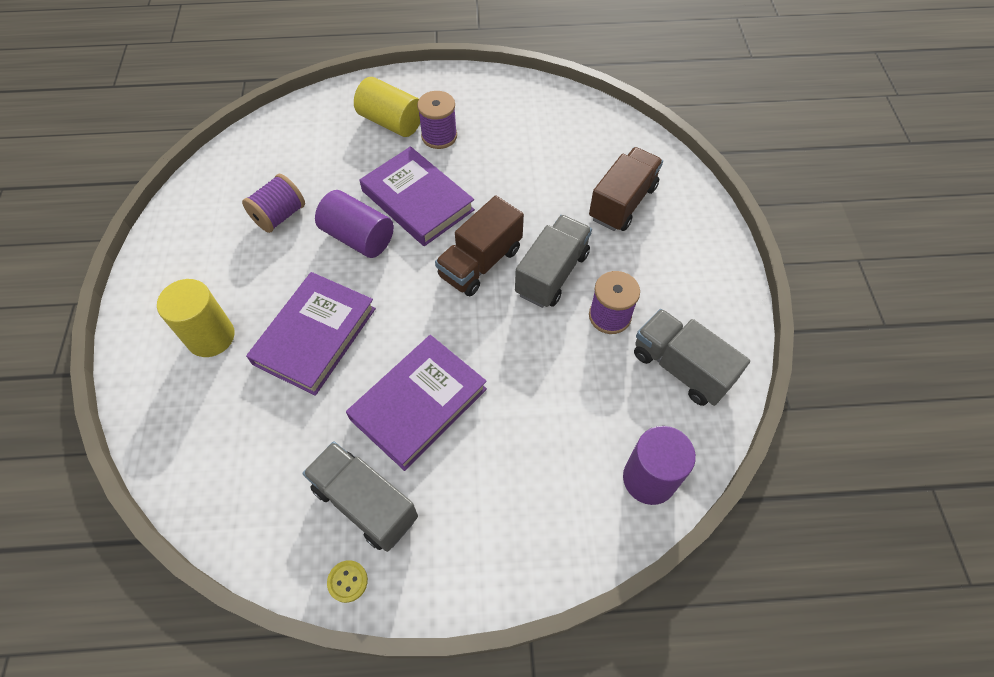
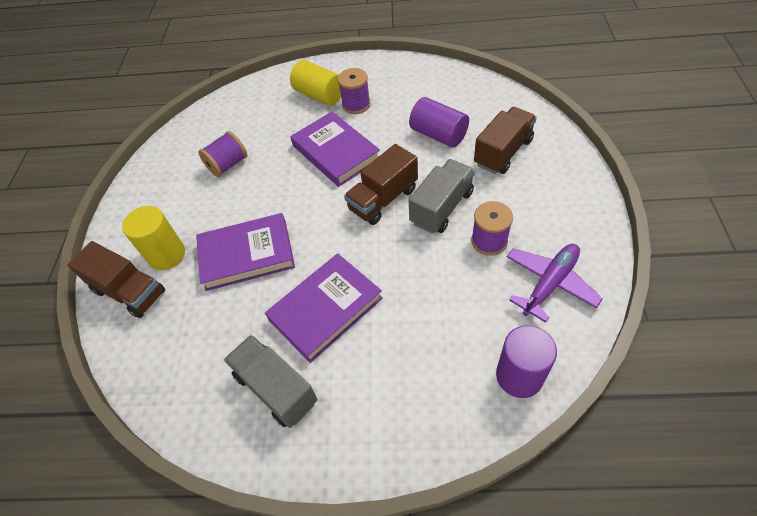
camera: 10 degrees right, 5 degrees down
purple book [246,272,376,396] -> purple book turned 45 degrees clockwise [196,213,295,291]
purple cylinder [315,190,394,258] -> purple cylinder moved to [409,97,469,148]
yellow button [327,560,368,603] -> none
grey truck [634,309,750,406] -> purple plane [507,244,603,323]
none -> brown truck [67,241,165,318]

